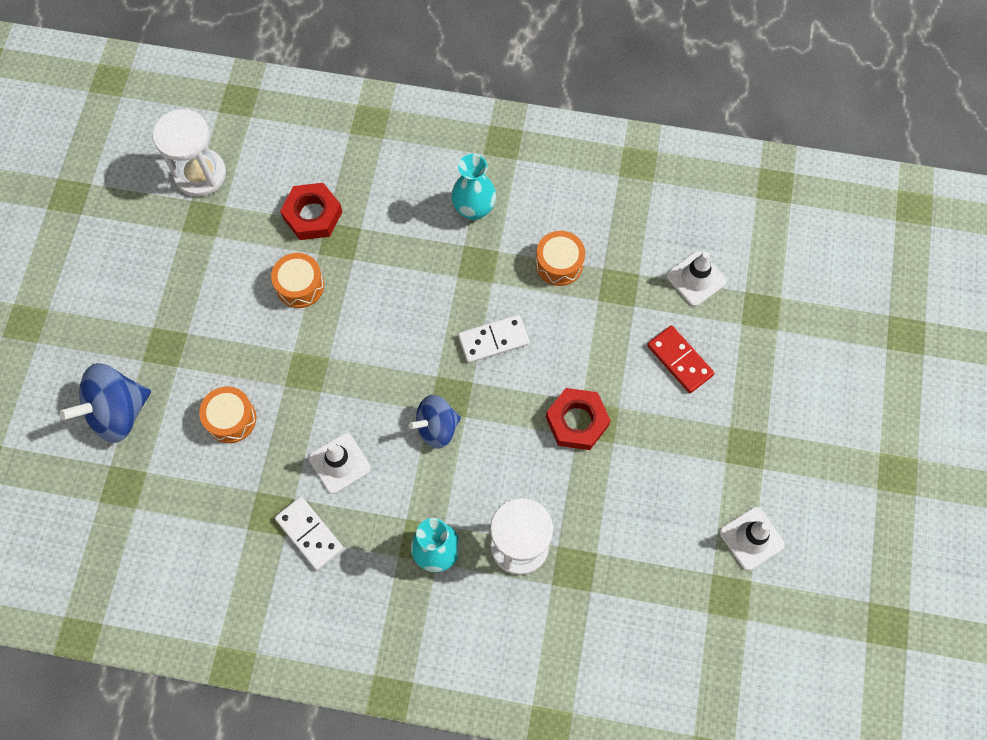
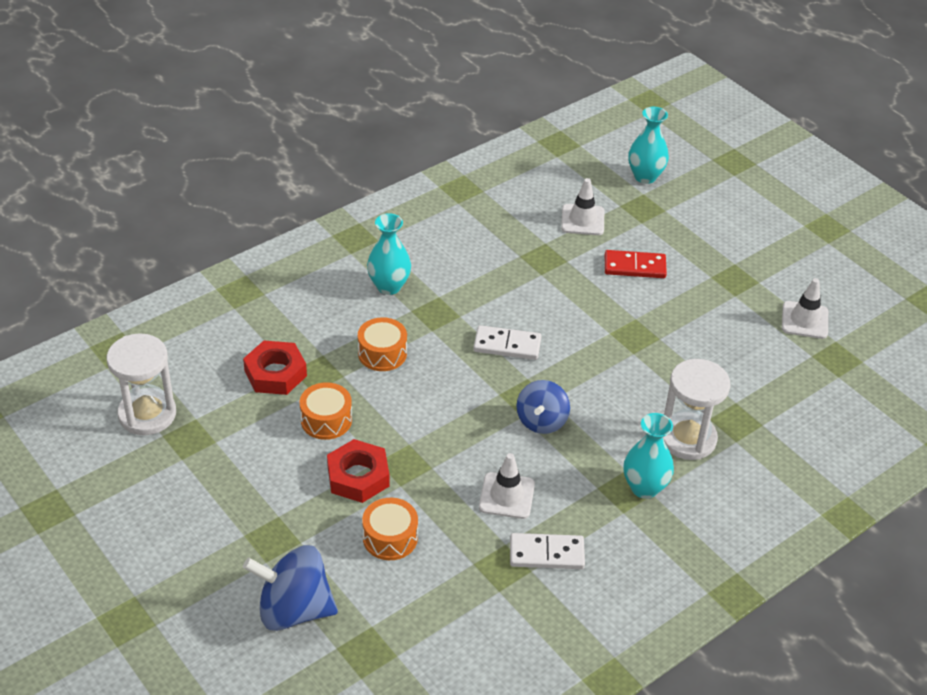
camera: 50 degrees left, 25 degrees down
blue spinning top [59,363,151,443] -> blue spinning top turned 90 degrees clockwise [243,545,338,631]
white domino [458,315,530,363] -> white domino turned 75 degrees clockwise [473,325,541,360]
orange drum [536,231,585,286] -> orange drum moved to [358,317,407,371]
red nut [546,388,611,450] -> red nut moved to [327,439,389,503]
none -> turquoise vase [629,107,669,184]

